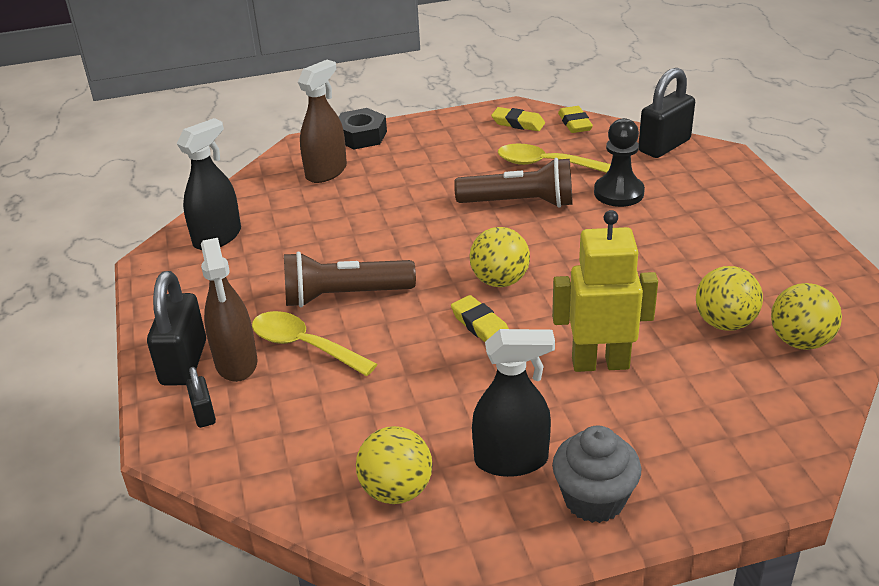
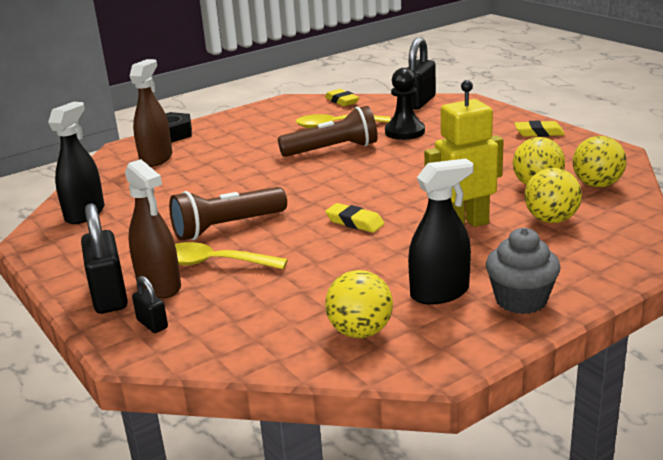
camera: 20 degrees left, 10 degrees down
yellow ball [469,227,530,287] -> yellow ball moved to [525,168,582,223]
yellow eraser [491,107,545,131] -> yellow eraser moved to [515,120,565,137]

